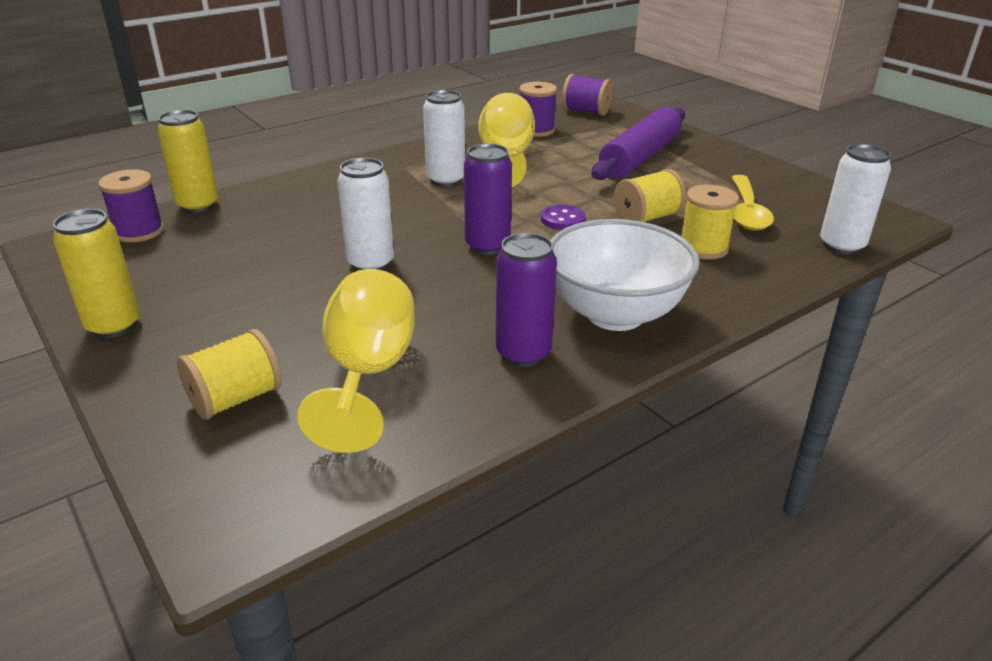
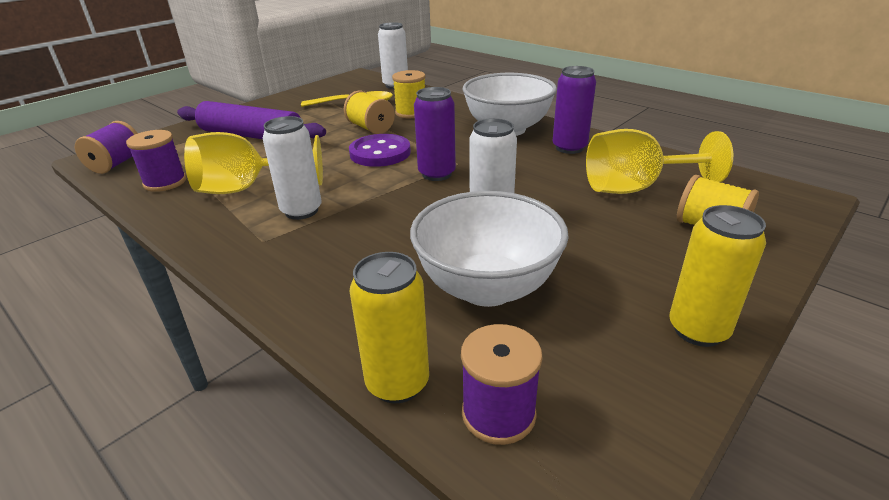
camera: 100 degrees left, 0 degrees up
purple button [541,204,586,230] -> purple button [349,134,411,167], size x1.69
none -> white bowl [410,191,569,307]

